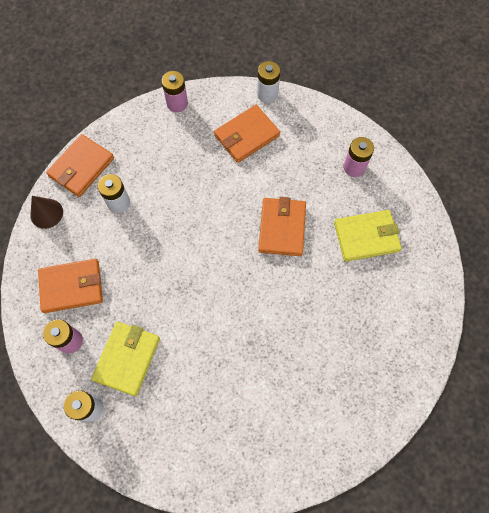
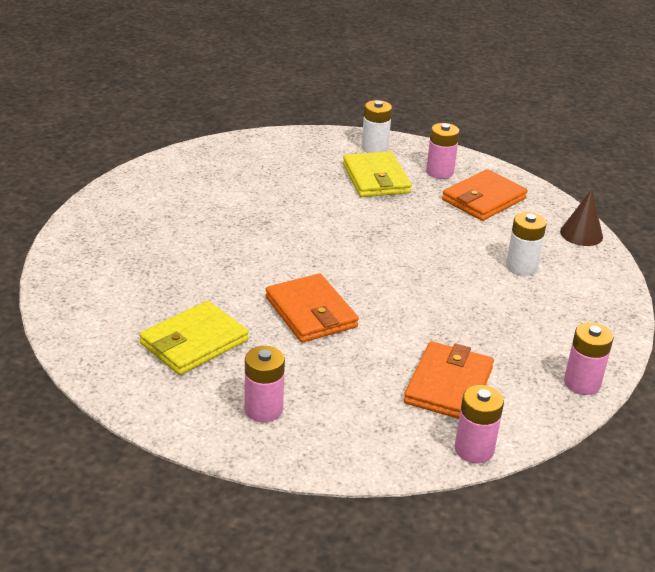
camera: 145 degrees right, 35 degrees down
orange wallet [46,134,114,197] -> none
white battery [257,61,280,103] -> pink battery [455,385,504,463]

